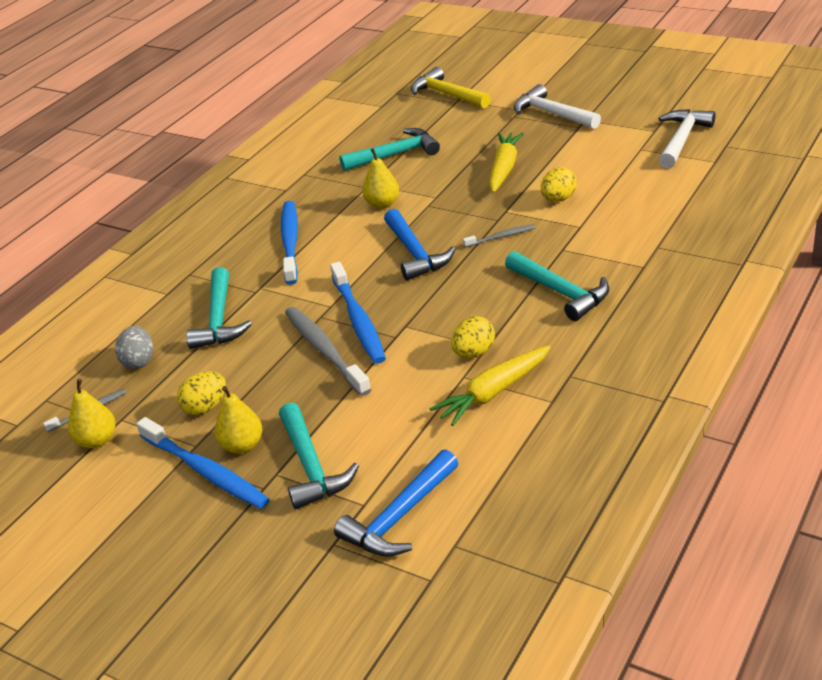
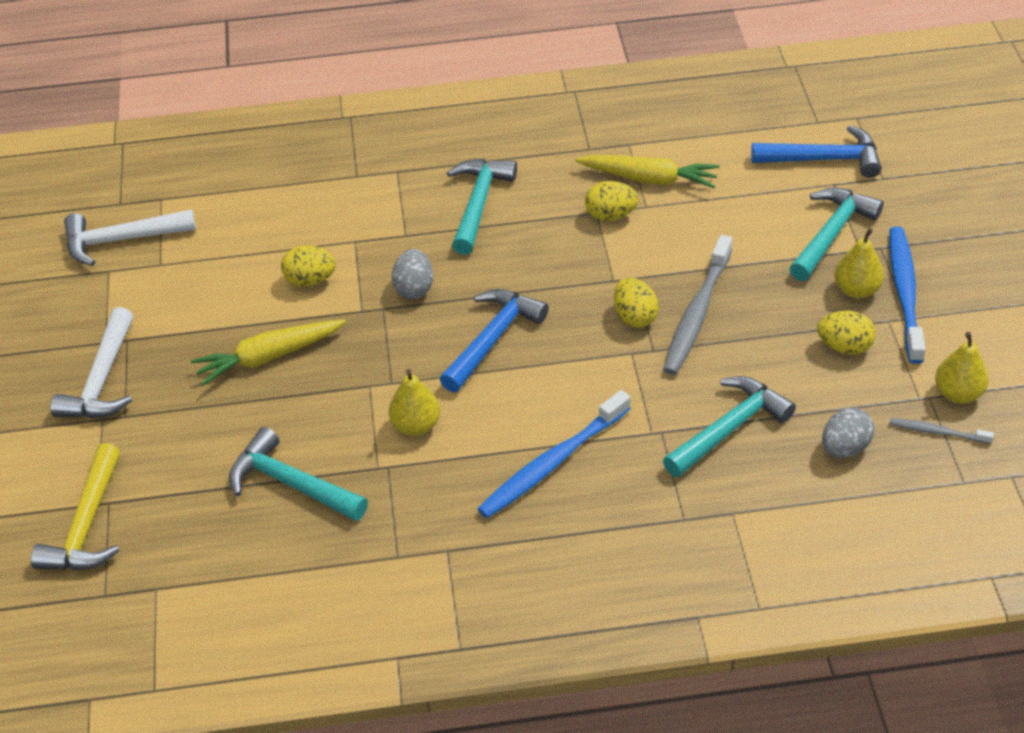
camera: 130 degrees left, 10 degrees up
blue toothbrush [330,262,386,364] -> yellow egg [614,277,659,328]
grey toothbrush [463,224,536,248] -> grey egg [392,249,433,299]

